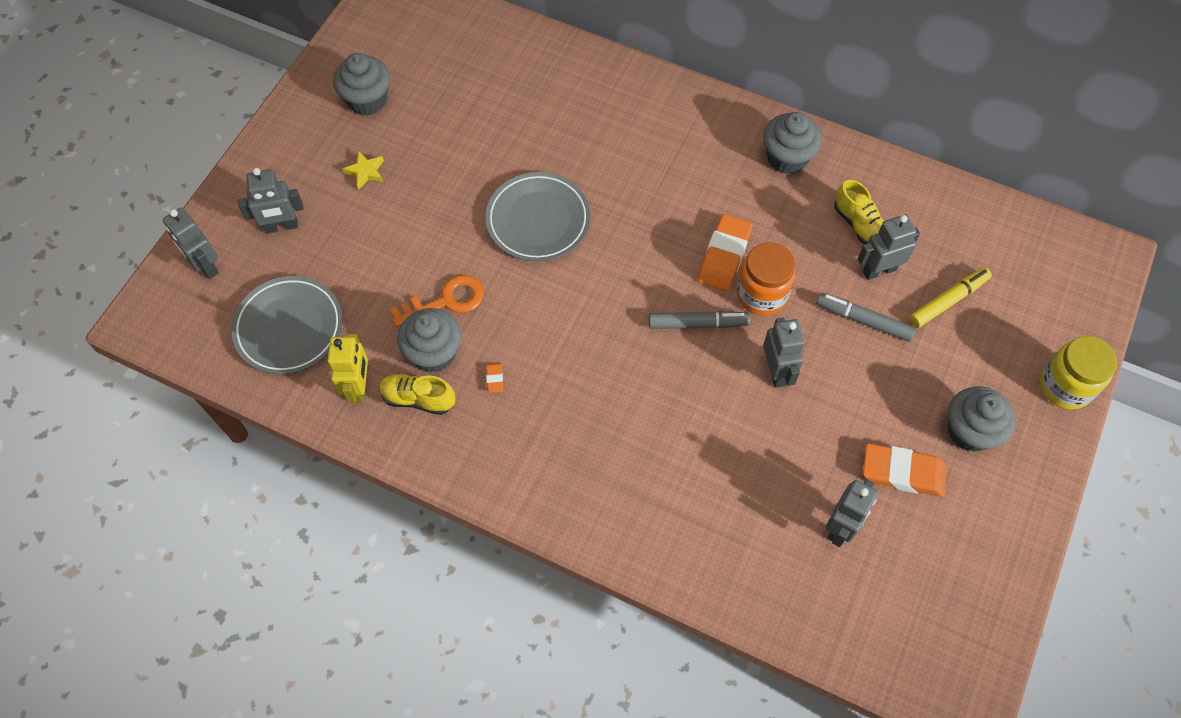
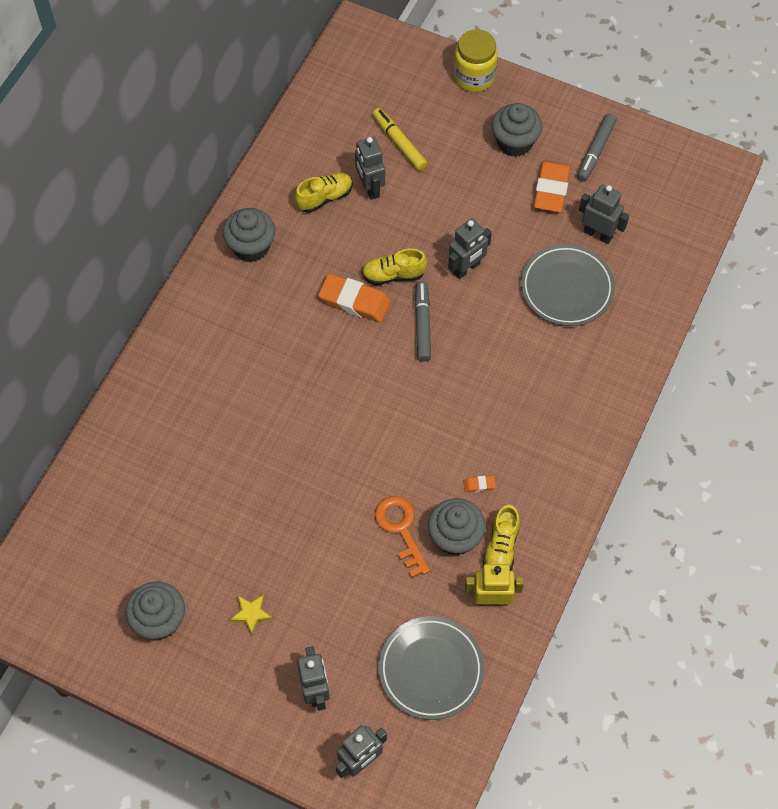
camera: 90 degrees left, 0 degrees up
grey plate [485,172,590,262] -> grey plate moved to [521,244,615,326]
orange jar [736,242,796,316] -> yellow shoe [362,249,428,285]
grey robot [763,318,805,388] -> grey robot turned 150 degrees clockwise [448,218,492,279]
grey marker [816,293,916,342] -> grey marker moved to [577,113,617,181]

